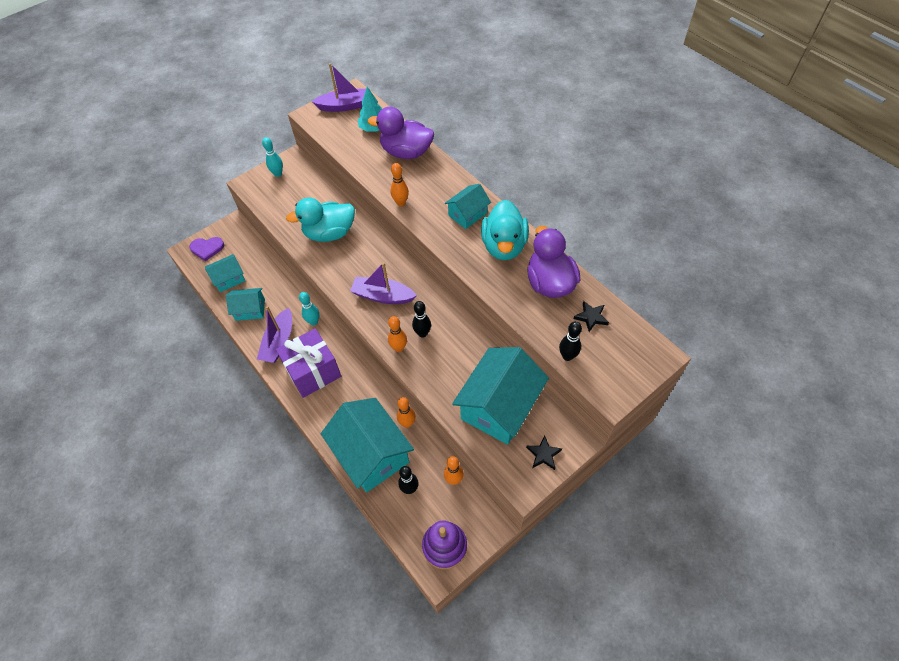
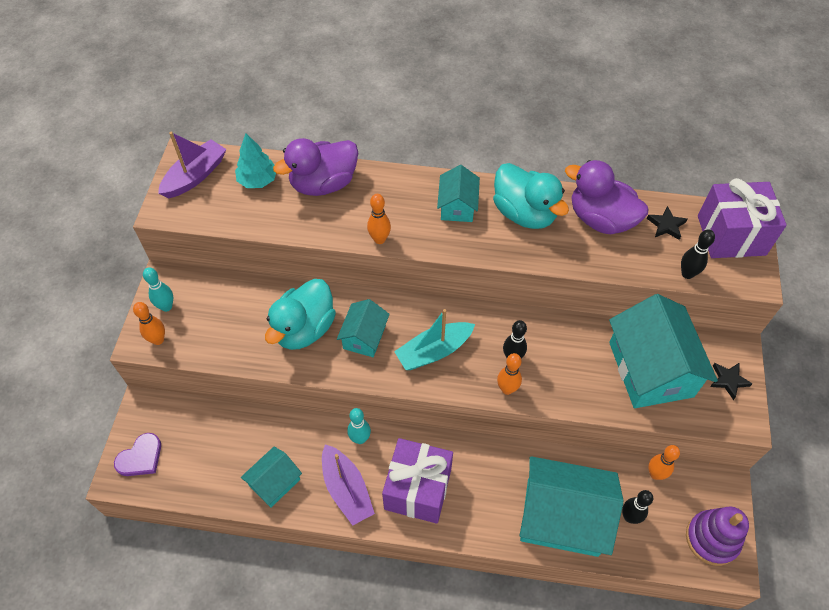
camera: 45 degrees left, 0 degrees up
turquoise house [205,254,246,292] -> turquoise house moved to [337,299,390,357]
purple boat [350,262,417,304] -> turquoise boat [394,309,475,370]
orange bowling pin [397,397,416,428] -> orange bowling pin moved to [133,302,165,345]
none -> purple gift [698,178,787,258]

